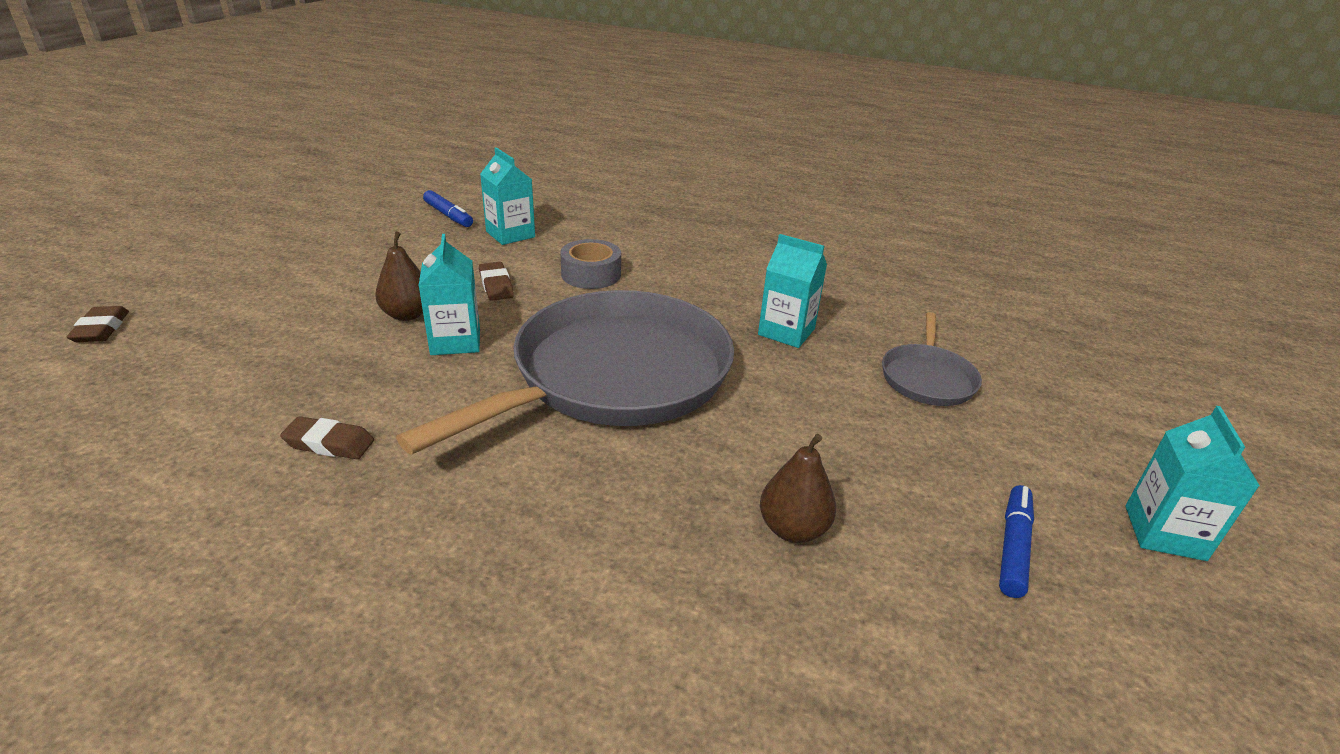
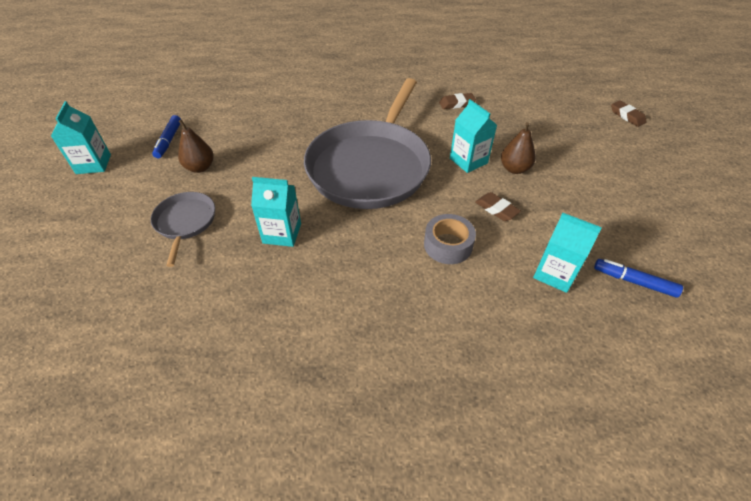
camera: 160 degrees right, 15 degrees up
brown pear [760,434,836,543] -> brown pear moved to [178,119,214,173]

